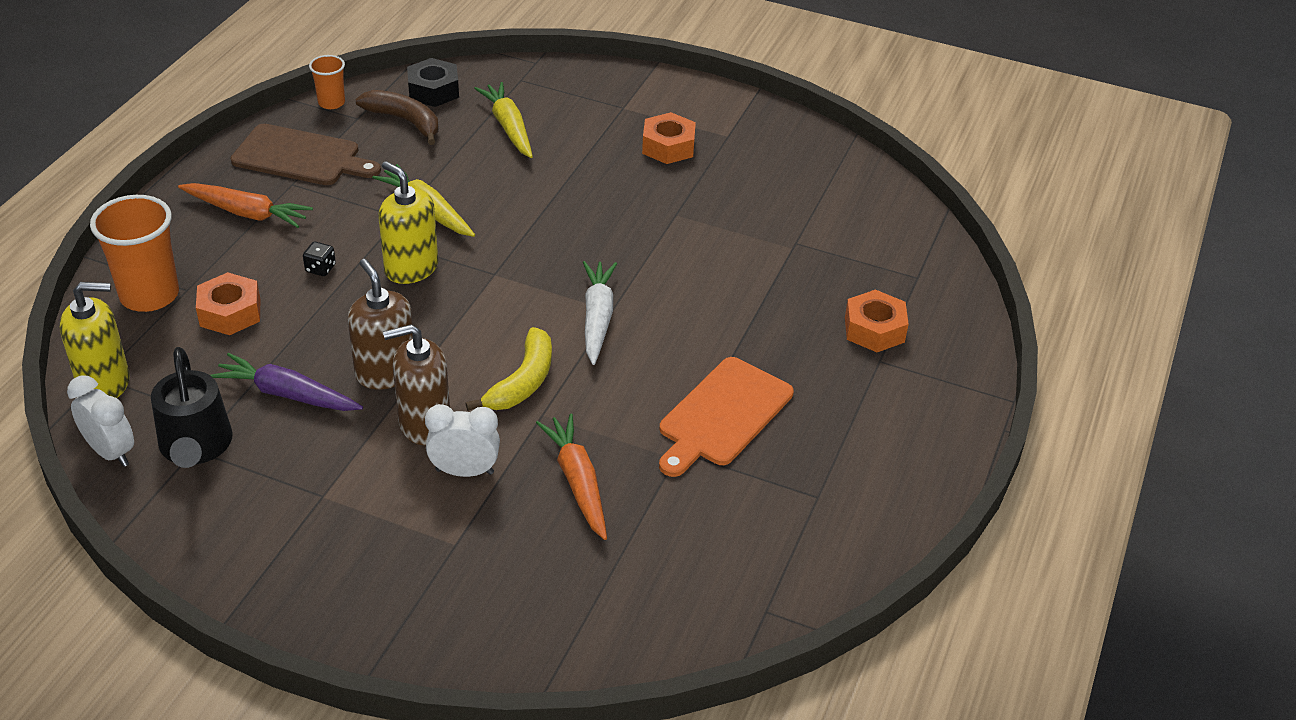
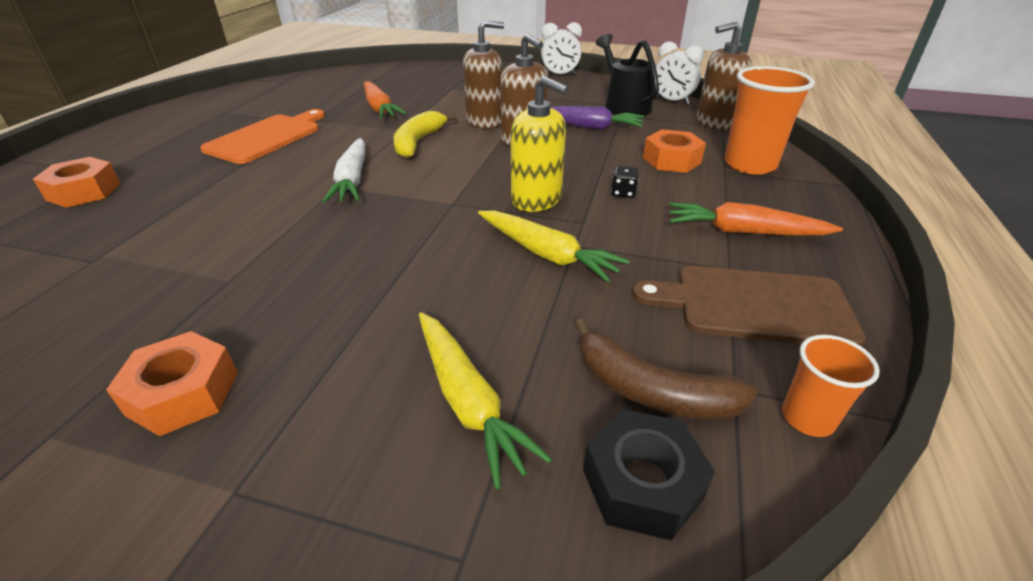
camera: 175 degrees right, 5 degrees down
yellow soap dispenser [59,282,130,398] -> brown soap dispenser [696,21,752,130]
white clock [425,404,500,477] -> white clock moved to [541,22,582,75]

